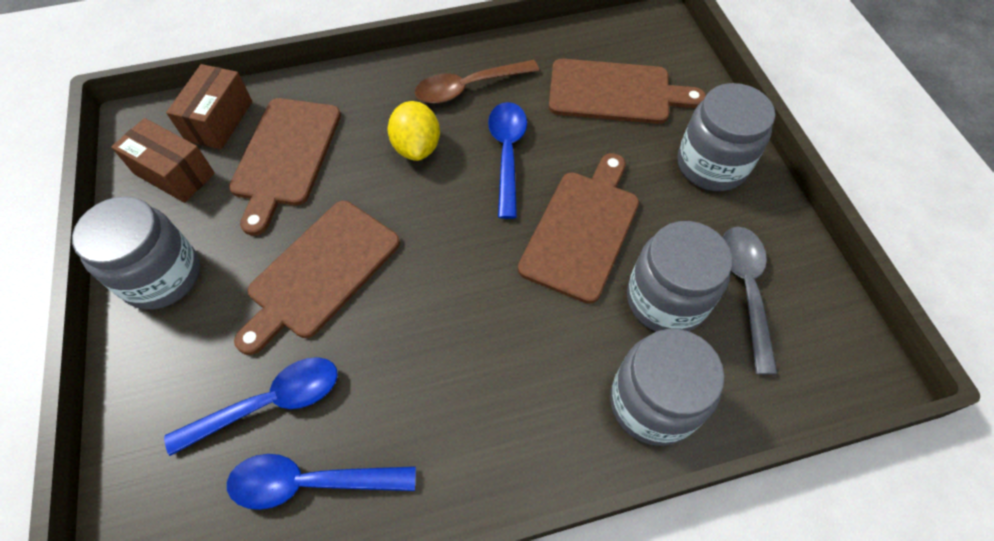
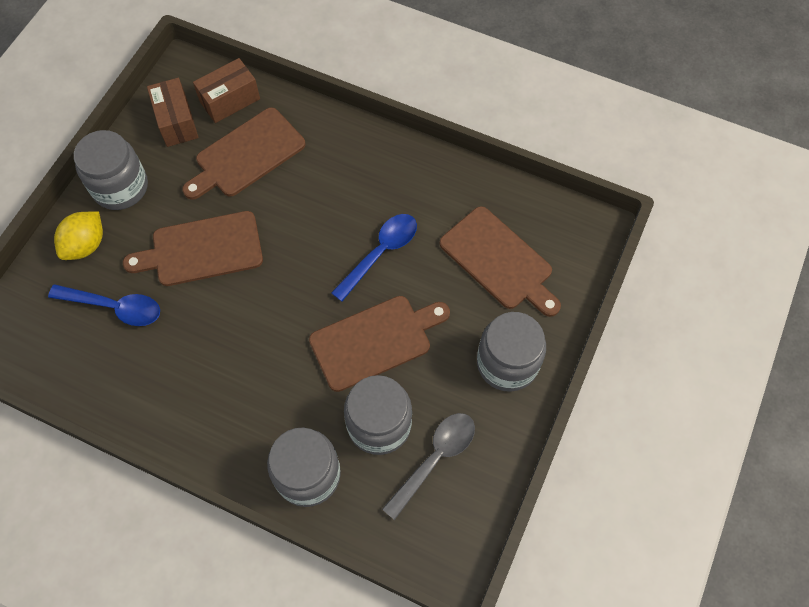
camera: 40 degrees right, 5 degrees up
blue spoon [227,454,416,510] -> none
yellow lemon [388,101,440,161] -> yellow lemon moved to [54,211,103,260]
brown spoon [415,60,539,104] -> none

